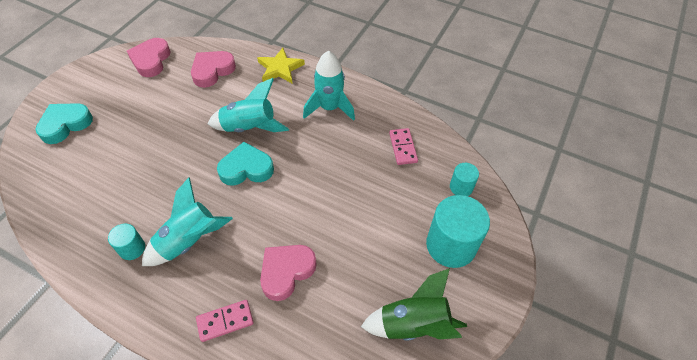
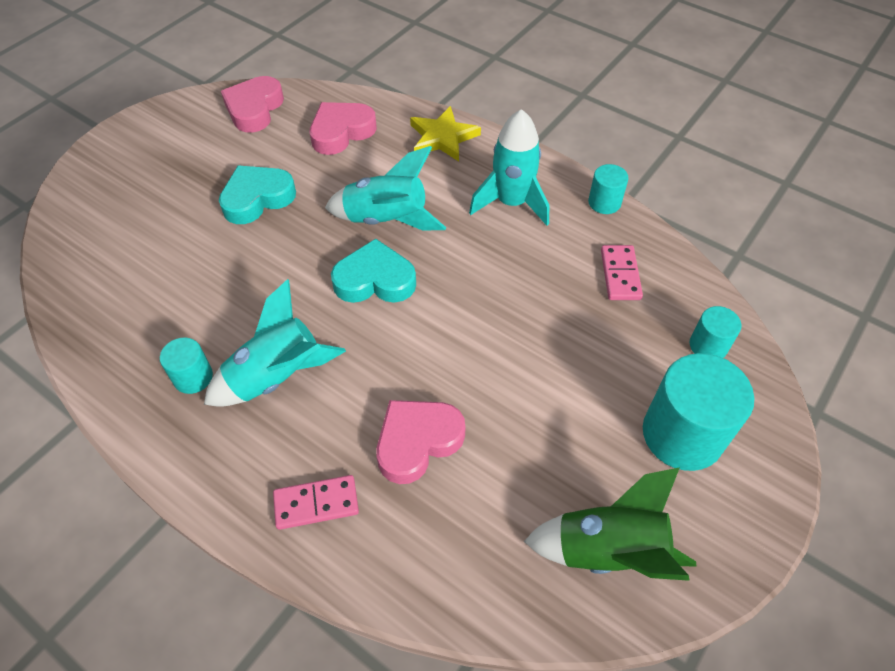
camera: 10 degrees right, 0 degrees up
turquoise heart [35,103,93,144] -> turquoise heart moved to [219,165,296,224]
none -> turquoise cylinder [588,164,629,214]

